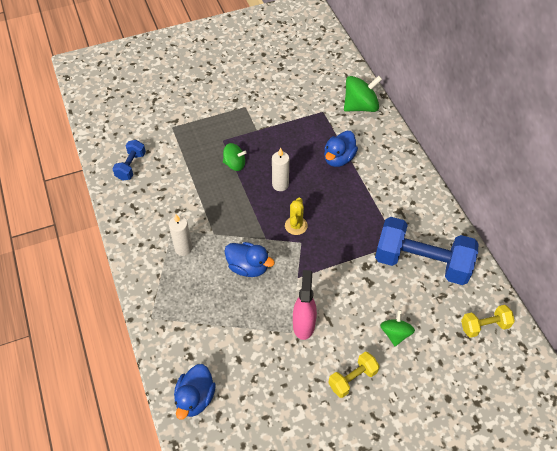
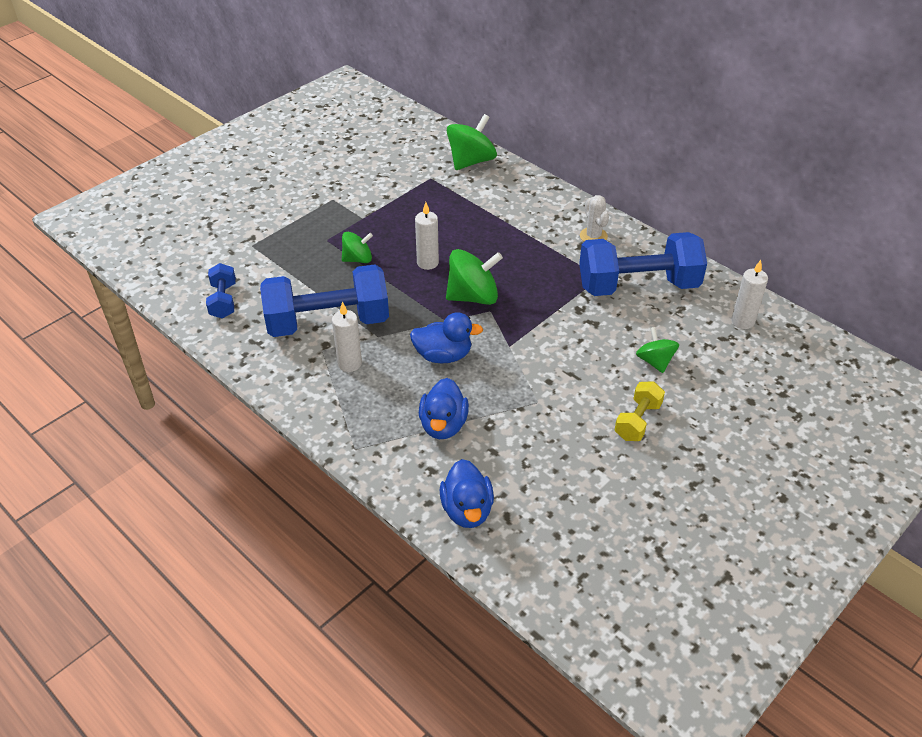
camera: 25 degrees left, 10 degrees down
yellow cactus [285,198,308,235] -> green spinning top [446,249,503,305]
pink spray bottle [293,270,317,340] -> none
blue duck [324,131,358,167] -> blue duck moved to [419,378,469,439]
yellow dumbbell [461,305,515,338] -> white candle [731,260,768,329]
none -> blue dumbbell [260,264,389,337]
none -> white cactus [580,195,609,242]

